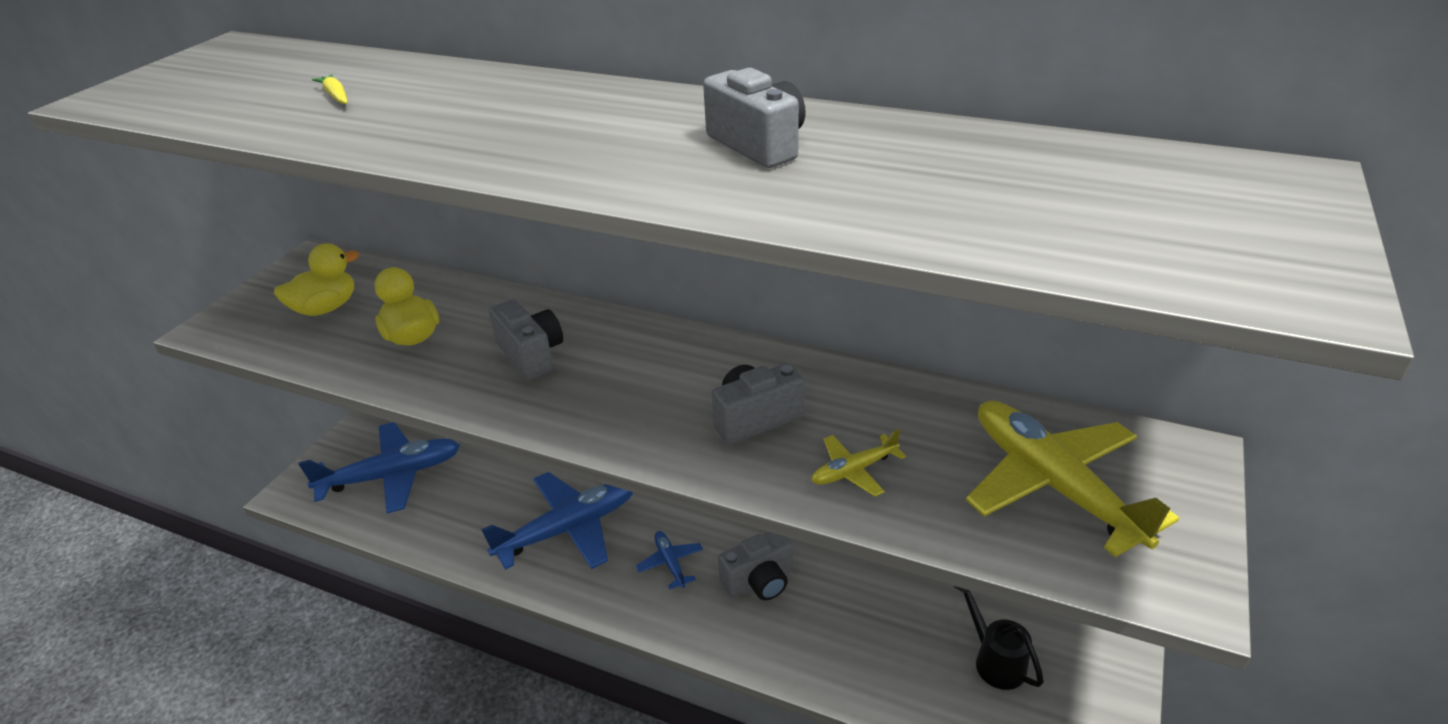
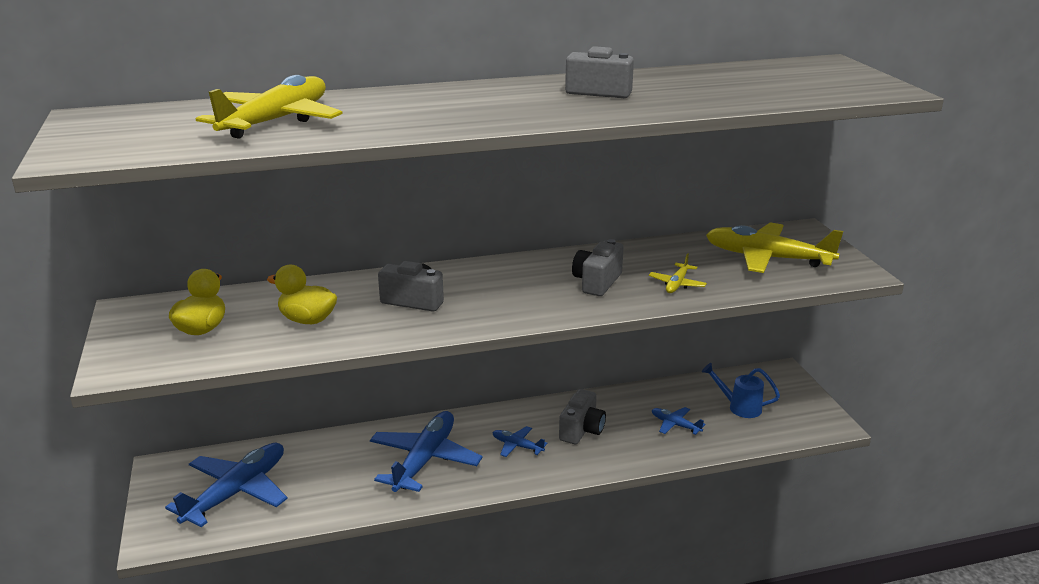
camera: 40 degrees left, 10 degrees down
yellow carrot [312,74,348,104] -> yellow plane [196,75,343,138]
black watering can [953,586,1044,690] -> blue watering can [702,363,780,418]
none -> blue plane [652,407,706,435]

